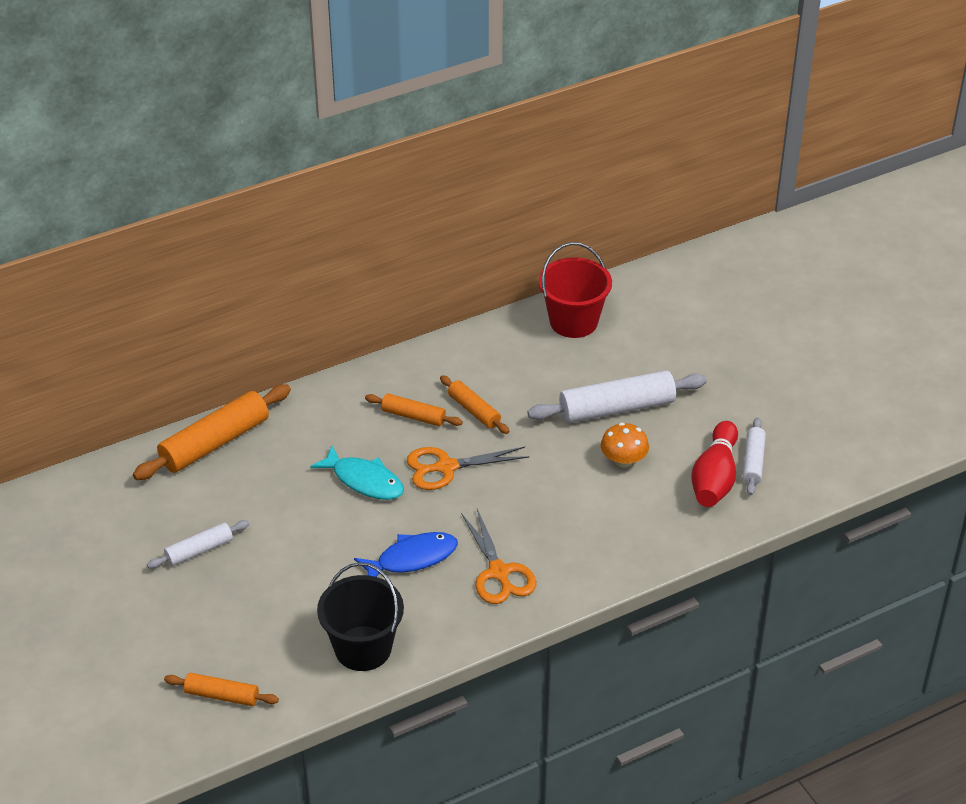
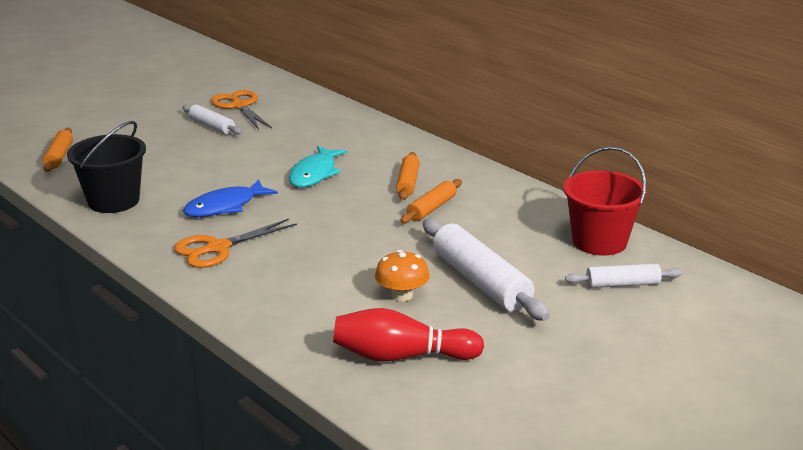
camera: 75 degrees right, 15 degrees down
orange rolling pin [133,384,291,480] -> none
blue fish [354,532,458,577] -> blue fish turned 90 degrees clockwise [183,179,278,217]
orange scissors [406,447,529,490] -> orange scissors moved to [211,90,272,129]
white rolling pin [743,417,766,495] -> white rolling pin moved to [565,264,682,288]

